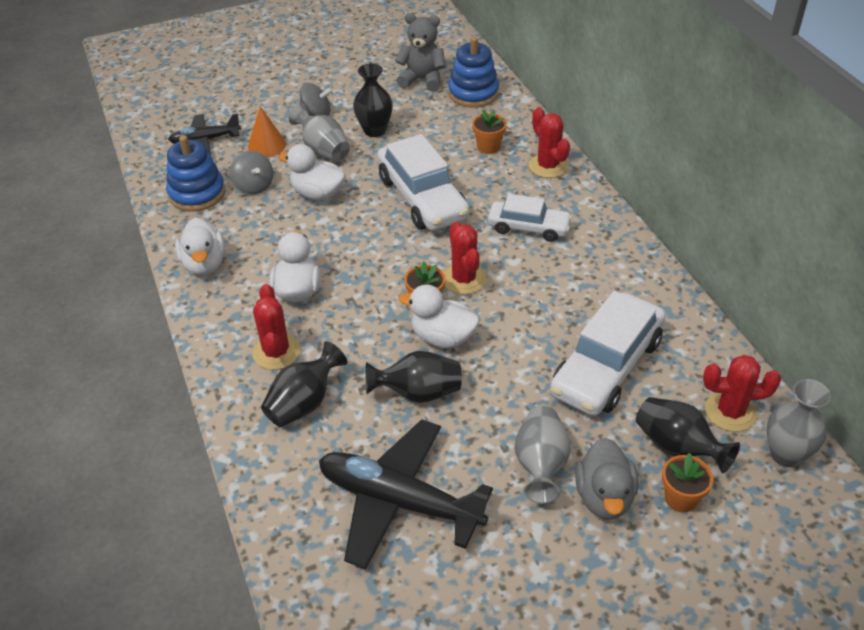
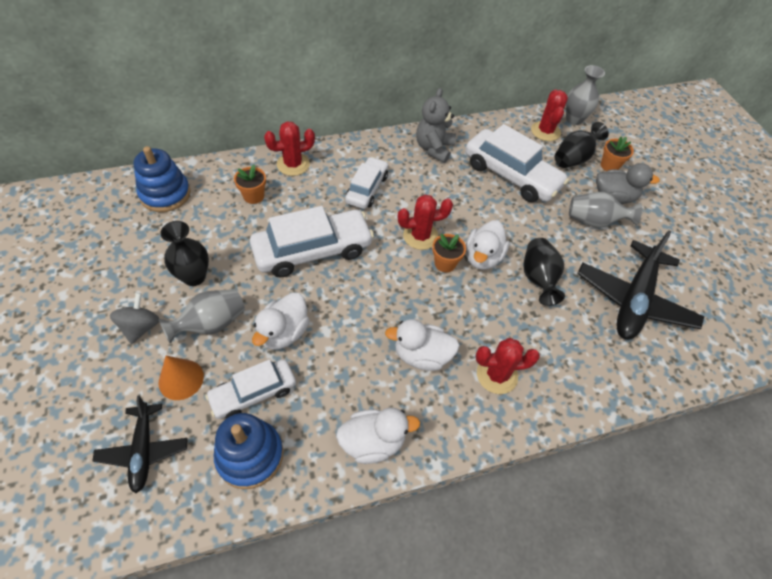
camera: 90 degrees left, 10 degrees up
grey spinning top [230,151,273,194] -> white car [205,359,296,419]
black vase [261,341,348,427] -> none
grey teddy bear [395,13,446,92] -> grey teddy bear moved to [416,88,456,163]

